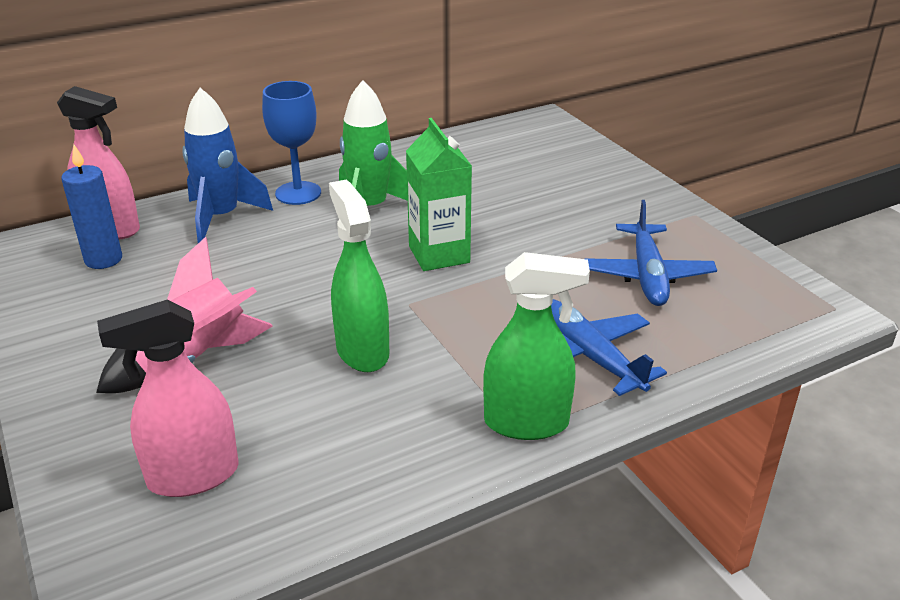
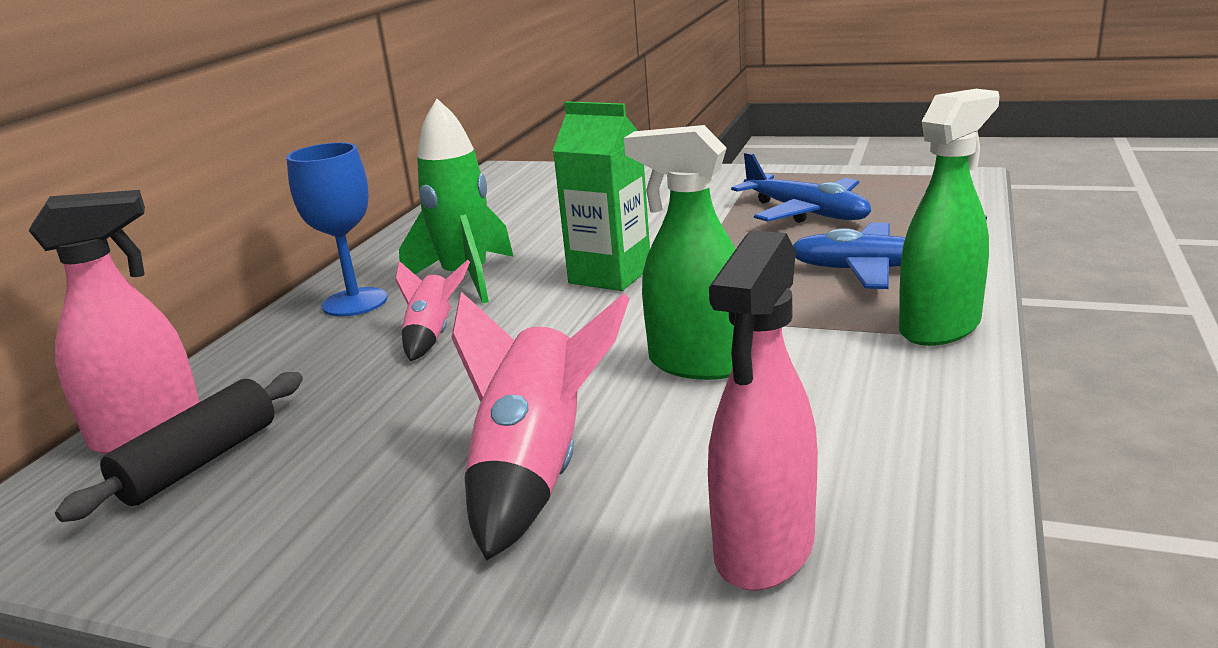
camera: 40 degrees left, 10 degrees down
blue candle [61,145,122,269] -> black rolling pin [55,372,303,522]
blue rocket [182,88,273,243] -> none
none -> pink rocket [395,260,470,361]

